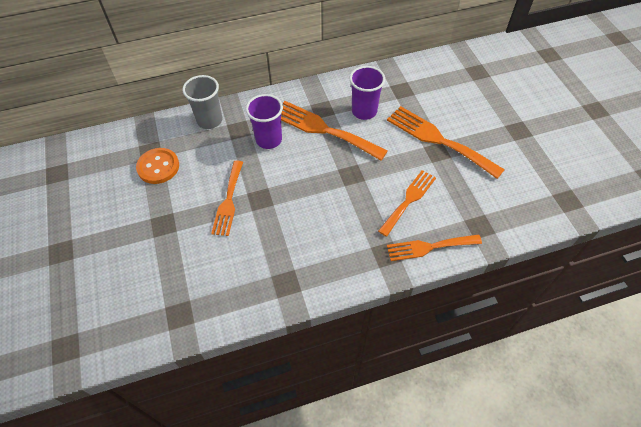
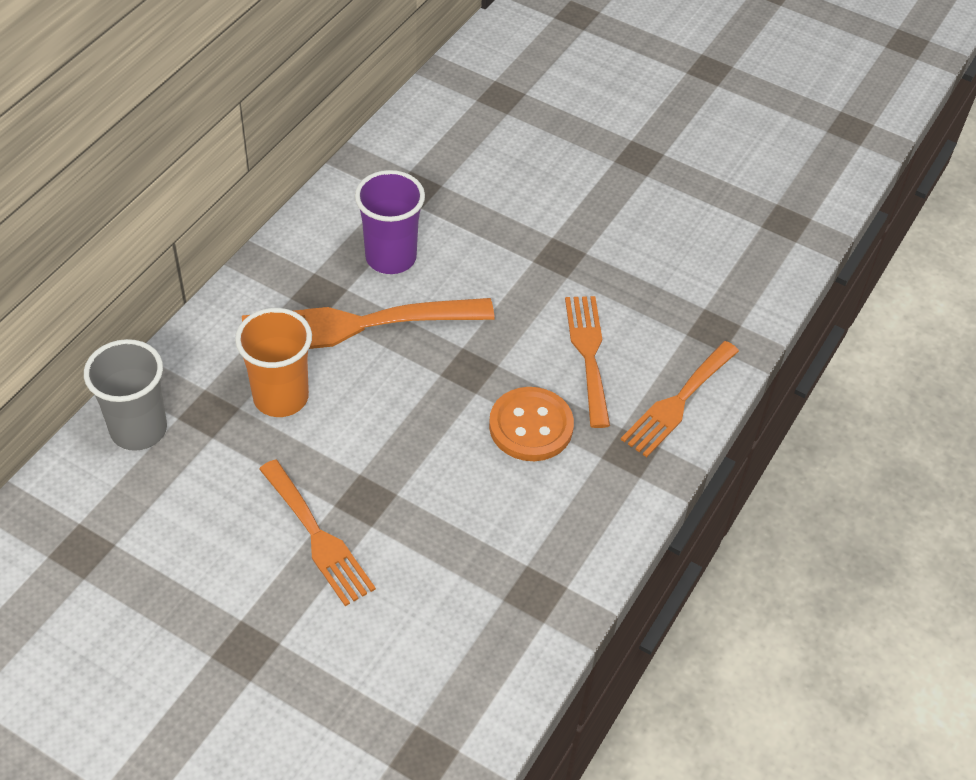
camera: 45 degrees left, 5 degrees down
orange button [136,148,179,184] -> orange button moved to [489,387,574,461]
purple cup [246,94,283,149] -> orange cup [235,308,312,417]
orange fork [387,106,505,179] -> none

